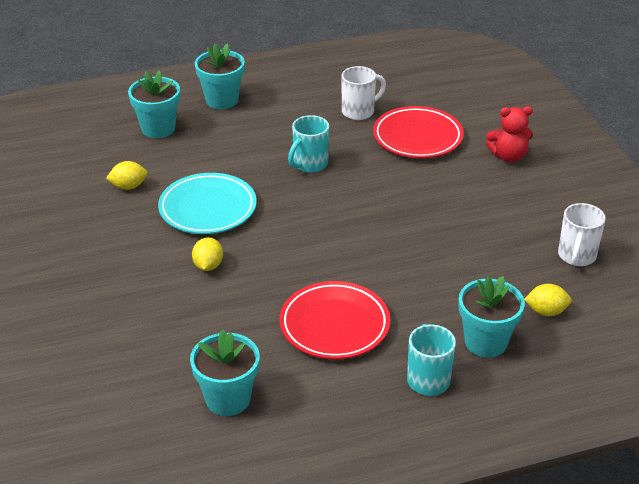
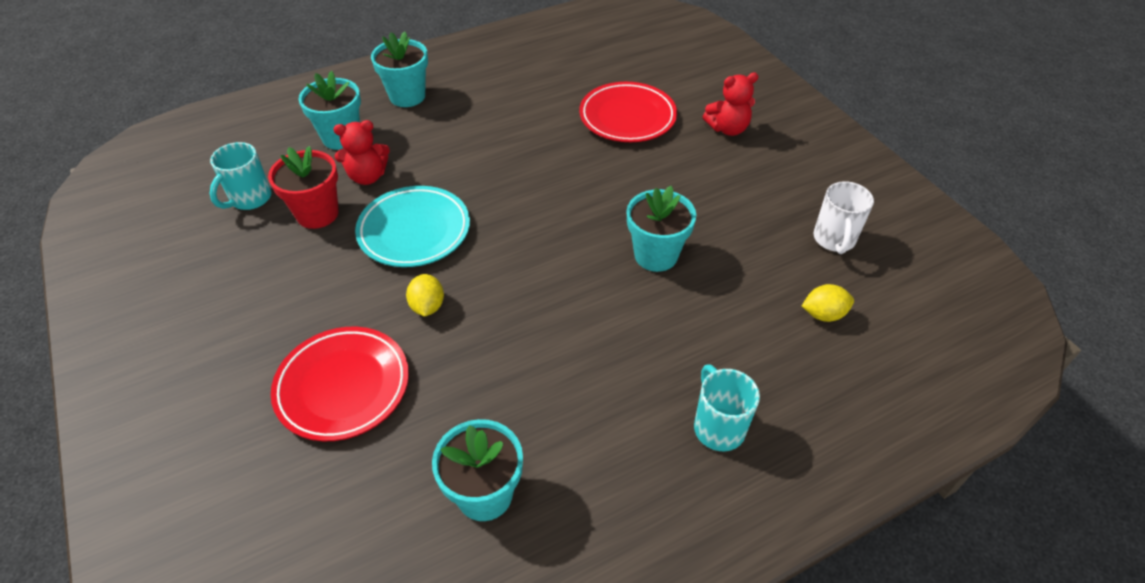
camera: 10 degrees left, 10 degrees up
yellow lemon [106,161,147,190] -> red flower pot [268,146,339,229]
red plate [279,281,390,359] -> red plate moved to [271,327,409,441]
turquoise mug [288,115,329,173] -> turquoise mug moved to [209,142,271,210]
white mug [341,66,386,120] -> none
turquoise flower pot [459,276,525,358] -> turquoise flower pot moved to [627,186,696,272]
none -> red teddy bear [333,120,390,185]

